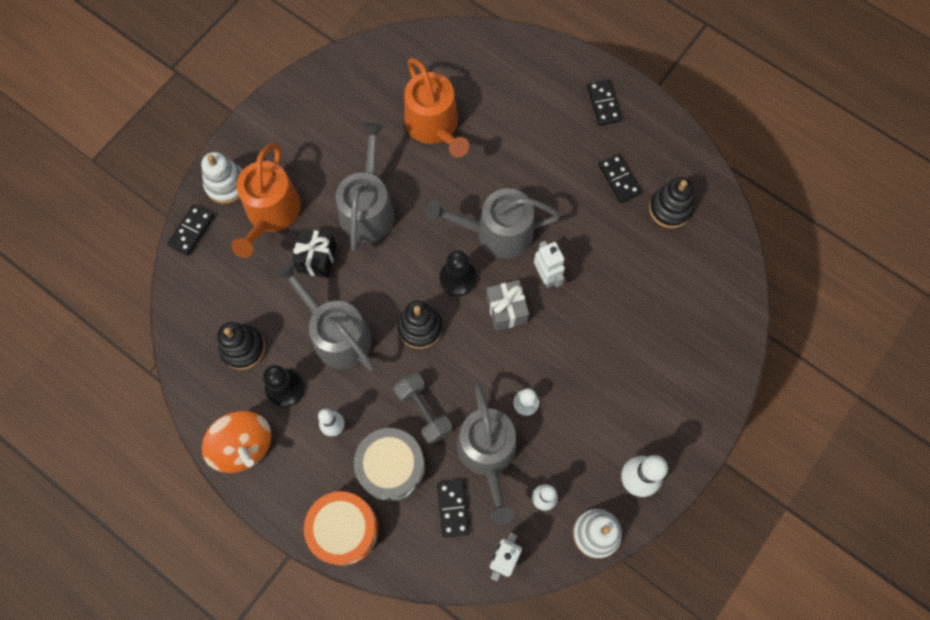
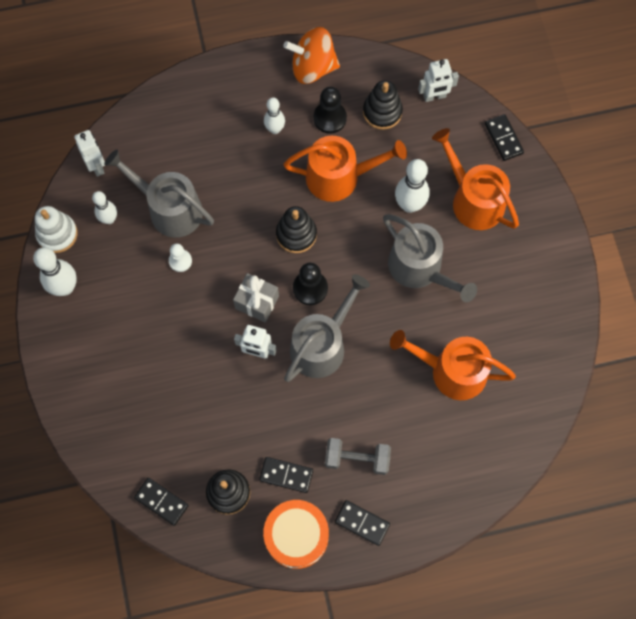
camera: 130 degrees right, 0 degrees up
white stacking toy [201,152,243,204] -> none
grey watering can [275,261,375,371] -> orange watering can [283,136,407,202]
black gift [292,228,337,278] -> white bowling pin [395,159,430,213]
orange drum [304,491,379,565] -> orange drum moved to [263,500,329,569]
grey drum [354,428,425,502] -> none
grey dumbbell [394,373,452,445] -> grey dumbbell moved to [325,438,391,475]
black domino [437,480,470,538] -> black domino moved to [134,478,189,526]
none -> white robot [418,59,459,102]

